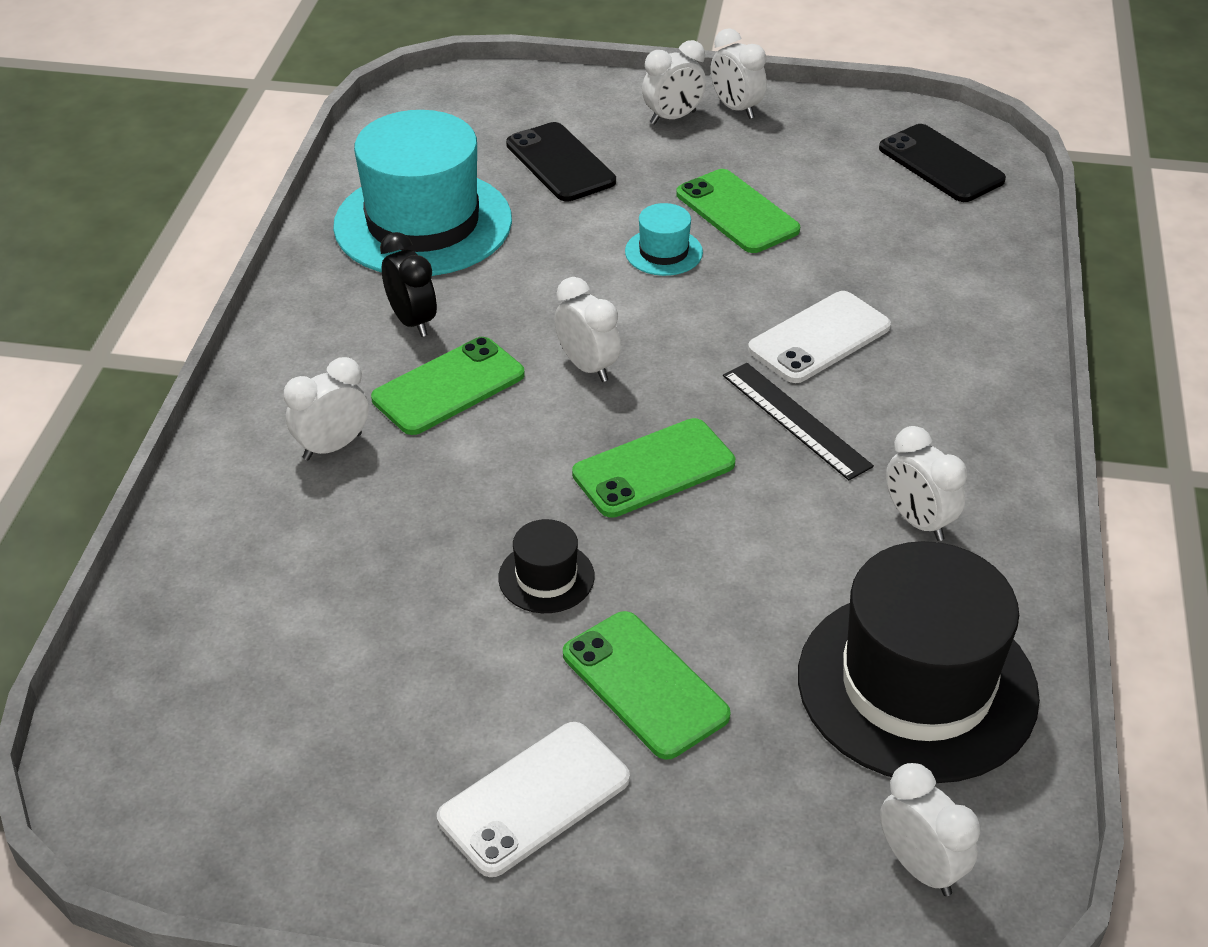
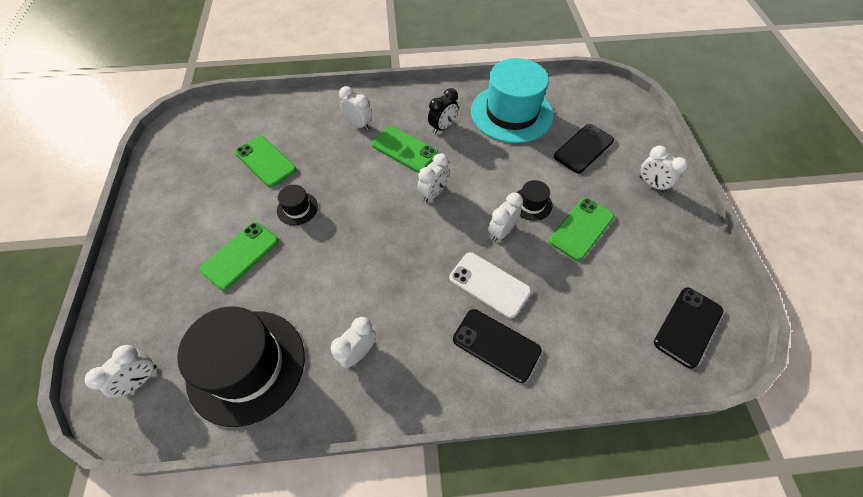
camera: 75 degrees right, 15 degrees up
white phone [437,722,630,877] -> none
green phone [572,418,735,518] -> green phone moved to [235,136,296,187]
turquoise hat [625,203,703,276] -> black hat [516,180,552,221]
white clock [711,28,767,119] -> white clock moved to [488,193,523,242]
black ruler [723,363,874,480] -> none
none -> black phone [453,309,542,383]

